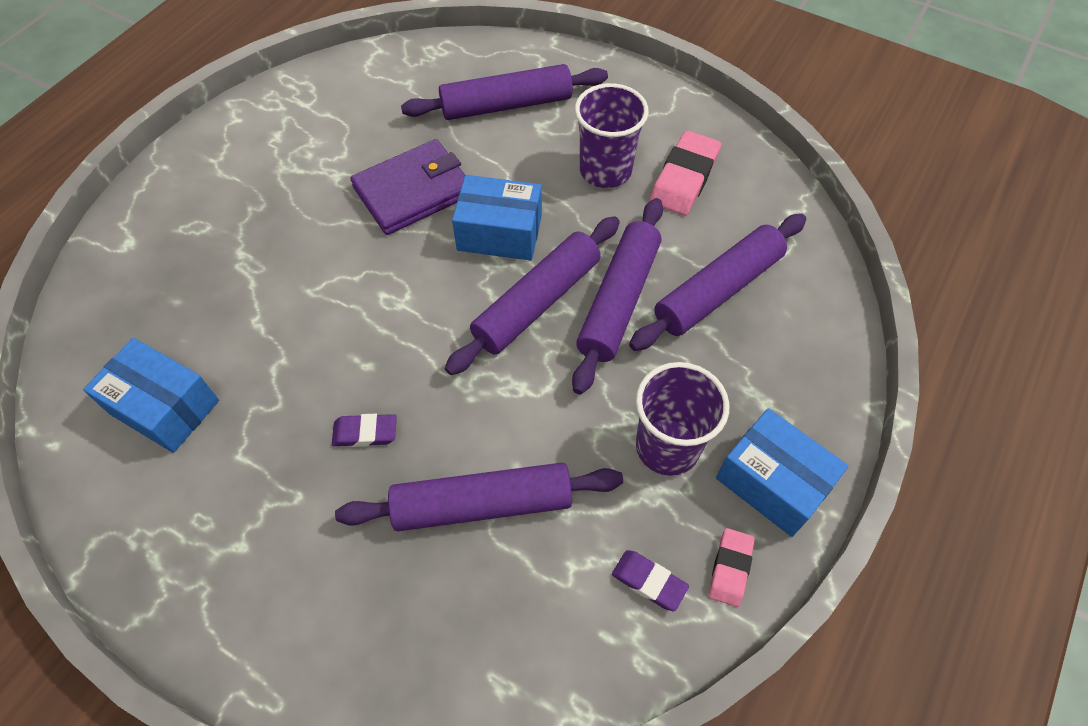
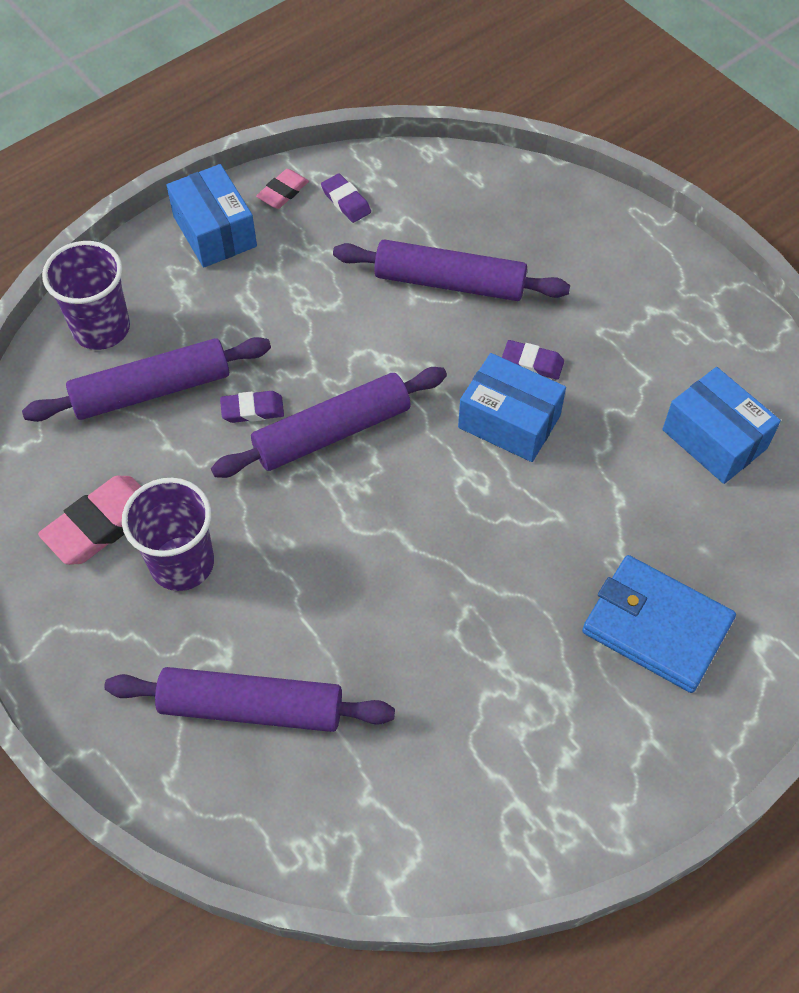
camera: 160 degrees left, 0 degrees up
purple wallet [350,139,465,235] -> none
blue box [452,175,542,260] -> blue box moved to [458,353,566,462]
purple rolling pin [572,198,663,394] -> purple eraser [220,391,284,423]
purple cup [636,362,729,476] -> purple cup moved to [42,241,130,350]
none -> blue wallet [582,555,736,693]

